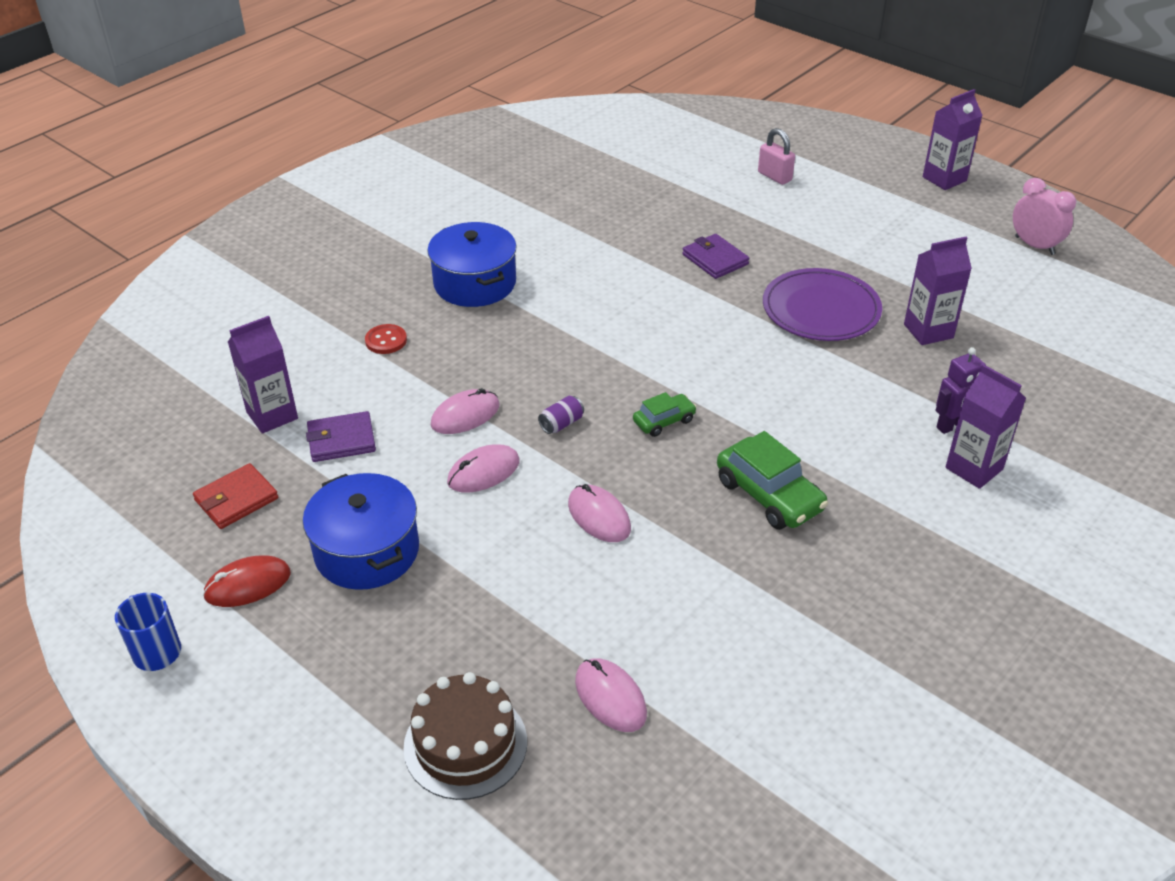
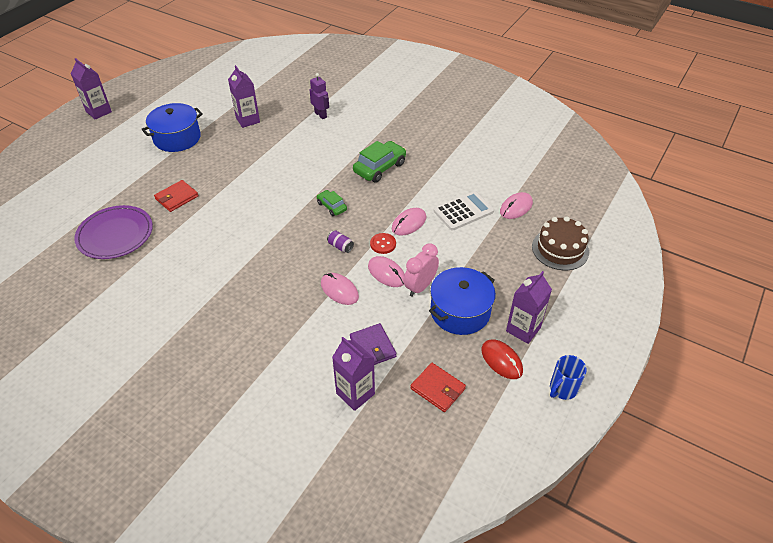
camera: 100 degrees left, 5 degrees up
red button [365,324,407,354] -> red button moved to [370,233,396,254]
blue pot [427,222,517,307] -> blue pot moved to [142,103,203,152]
purple wallet [682,234,749,279] -> red wallet [154,180,198,212]
pink padlock [758,128,795,185] -> none
purple plate [763,268,882,341] -> purple plate moved to [74,205,153,259]
purple carton [945,364,1026,489] -> purple carton moved to [506,271,552,344]
pink clock [1013,178,1076,255] -> pink clock moved to [404,243,439,297]
none -> white calculator [434,191,494,230]

